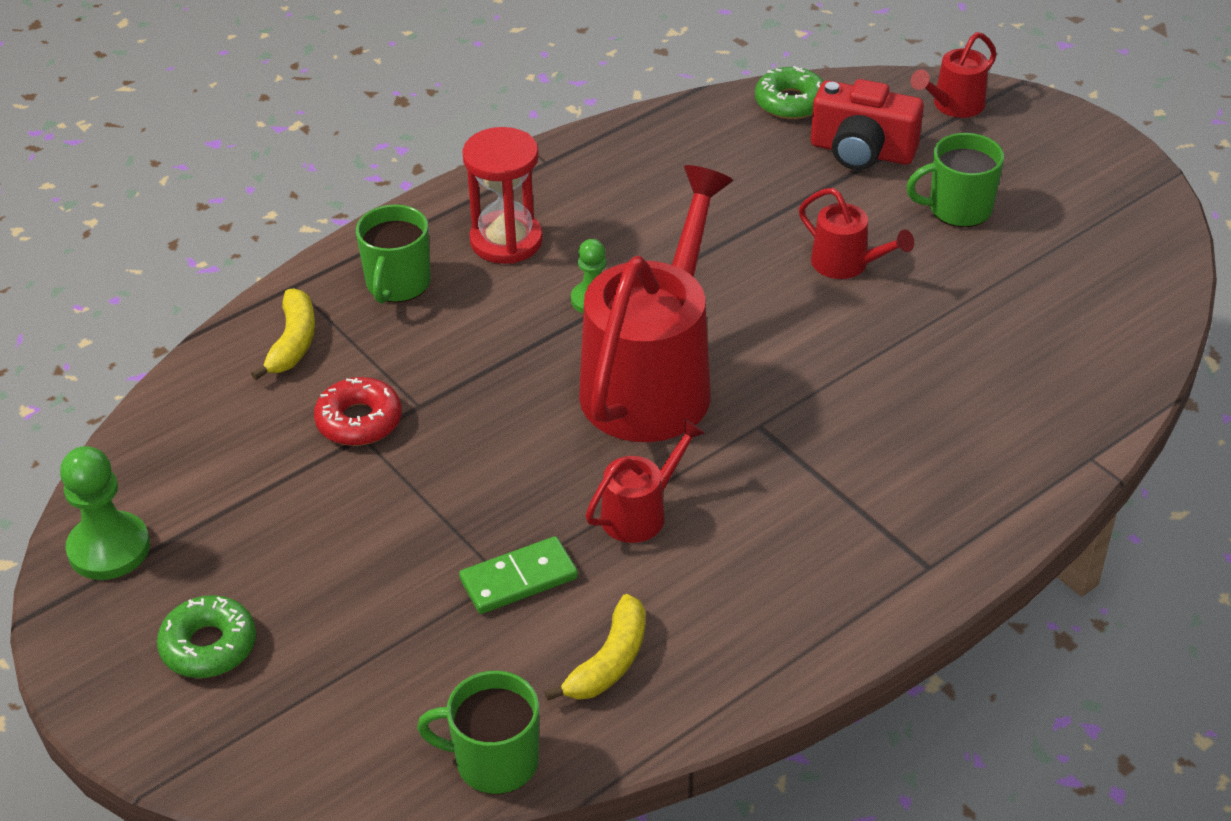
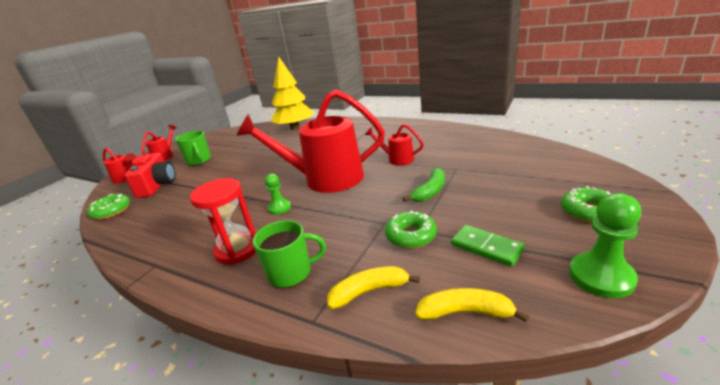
camera: 110 degrees left, 15 degrees down
red donut [314,377,402,446] -> green donut [385,210,437,249]
green mug [417,671,539,794] -> none
green domino [459,536,578,614] -> green domino moved to [451,225,525,267]
yellow banana [544,594,645,701] -> yellow banana moved to [415,288,529,322]
red watering can [799,188,914,279] -> red watering can moved to [142,125,177,161]
none -> yellow tree [271,56,315,130]
none -> green banana [403,168,445,202]

